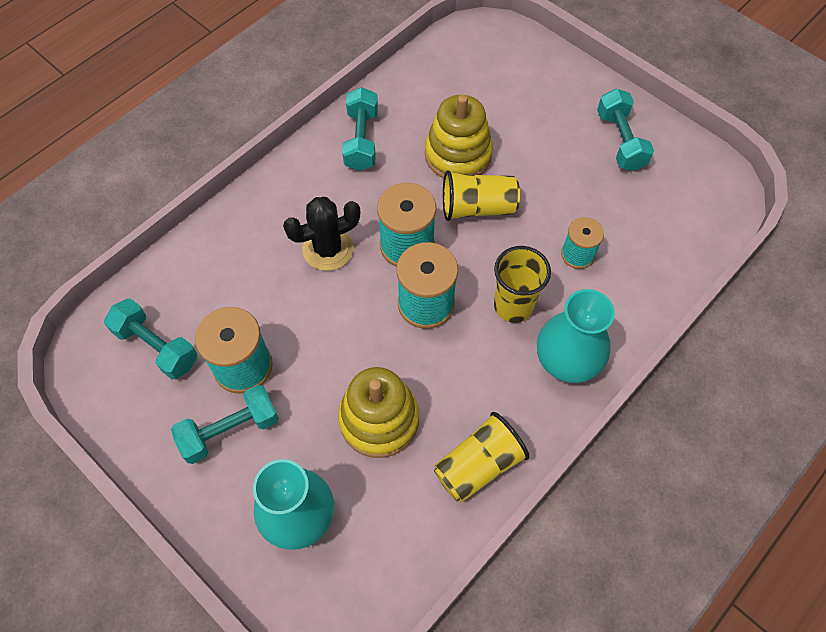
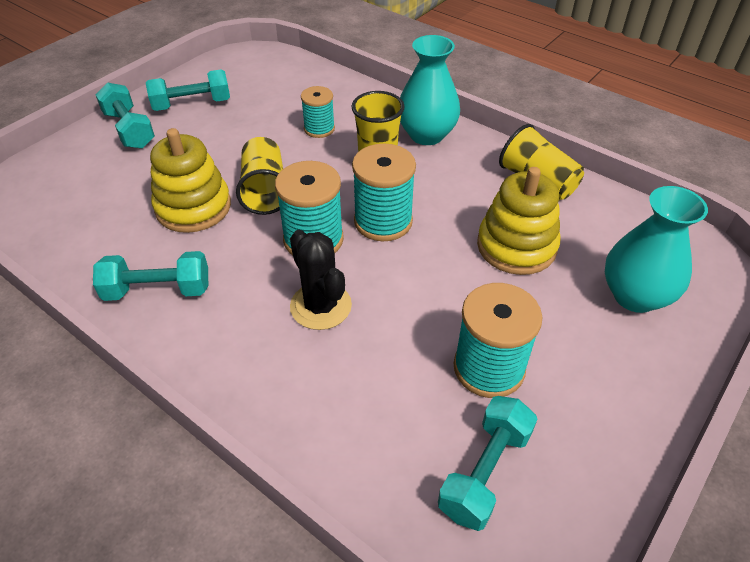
camera: 95 degrees left, 15 degrees down
turquoise dumbbell [171,385,279,464] -> turquoise dumbbell moved to [96,83,155,149]

